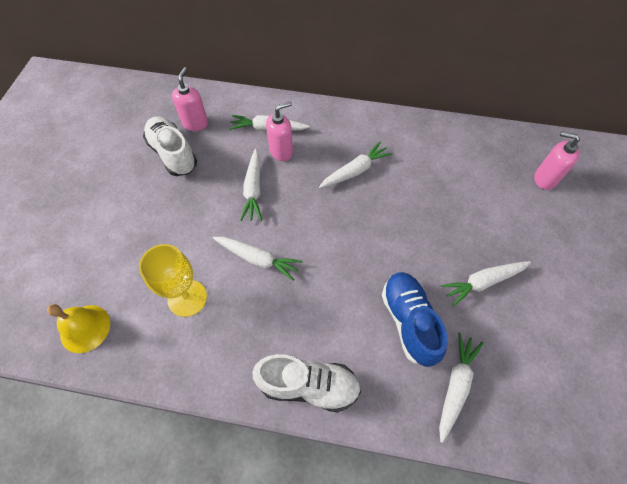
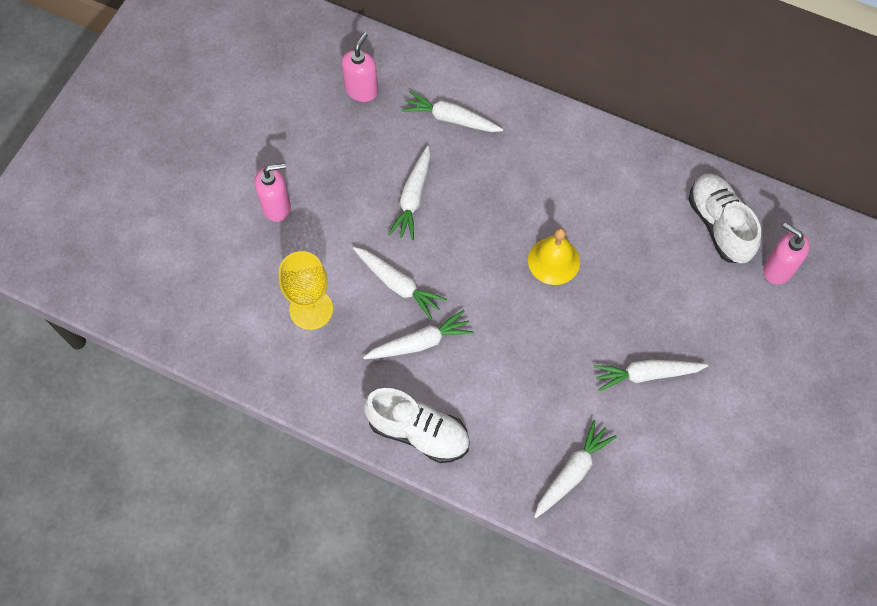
camera: 15 degrees right, 5 degrees up
yellow bell [47,304,110,353] -> yellow bell moved to [528,228,580,285]
white shoe [143,116,197,176] -> white shoe moved to [688,173,761,263]
pink soap dispenser [266,101,293,161] -> pink soap dispenser moved to [255,163,291,222]
white carrot [319,142,393,188] -> white carrot moved to [363,310,474,359]
blue shoe [382,272,448,367] -> none

